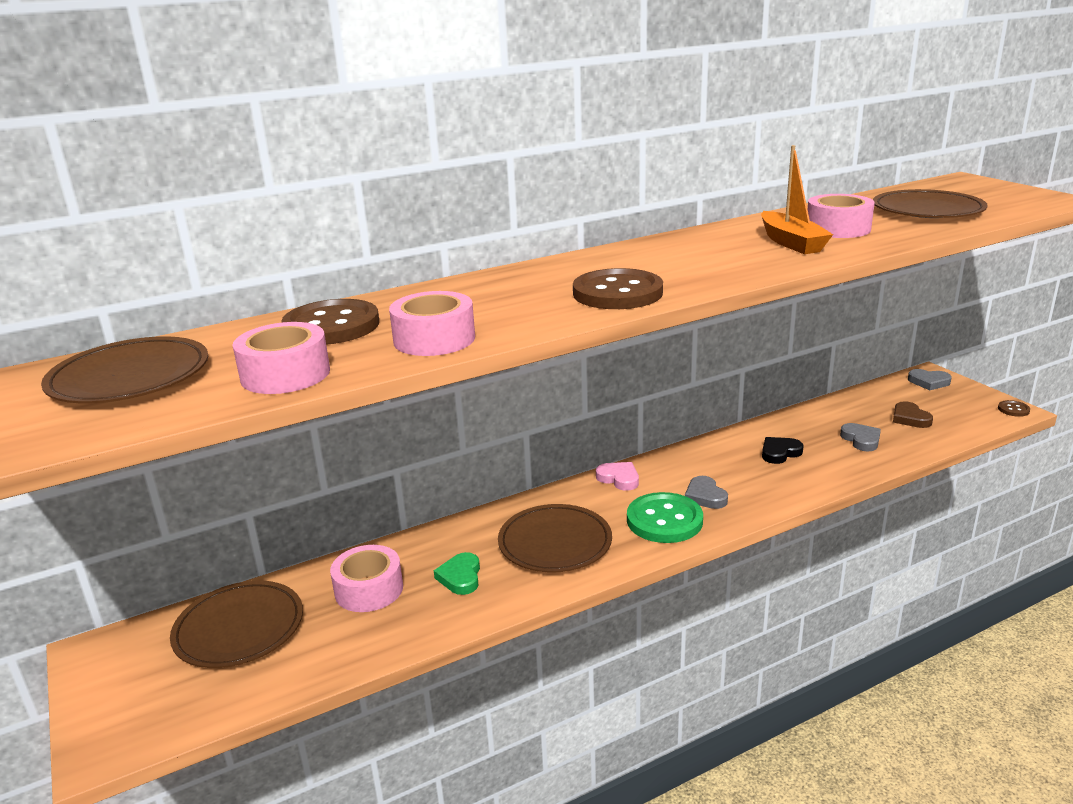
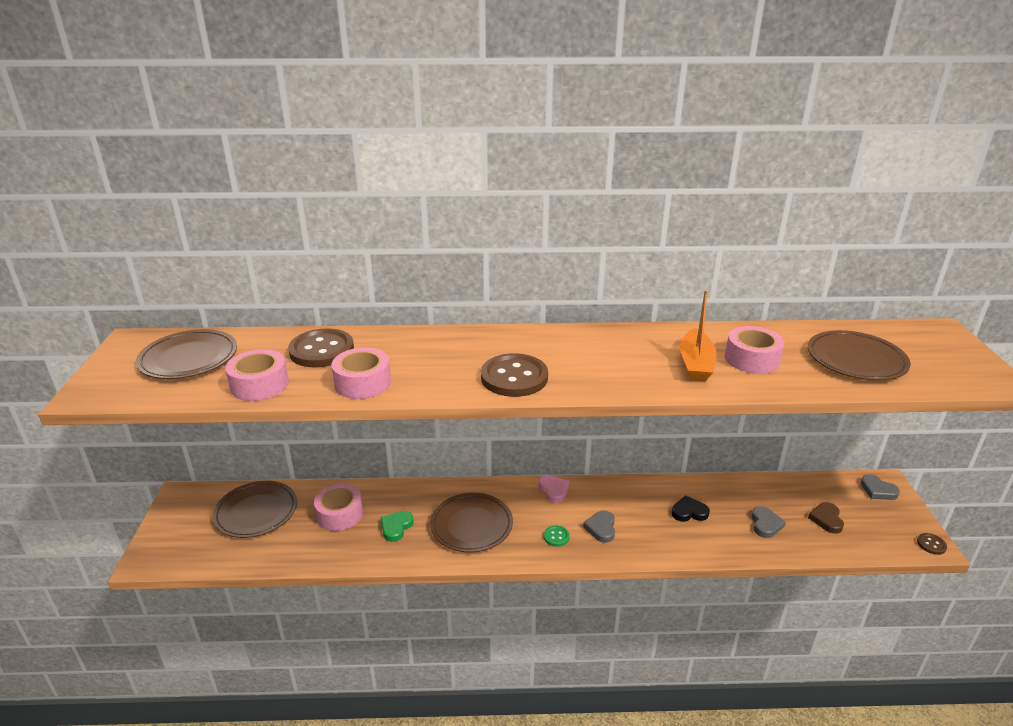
camera: 25 degrees right, 5 degrees up
green button [627,492,703,543] -> green button [544,525,570,547], size x0.45

